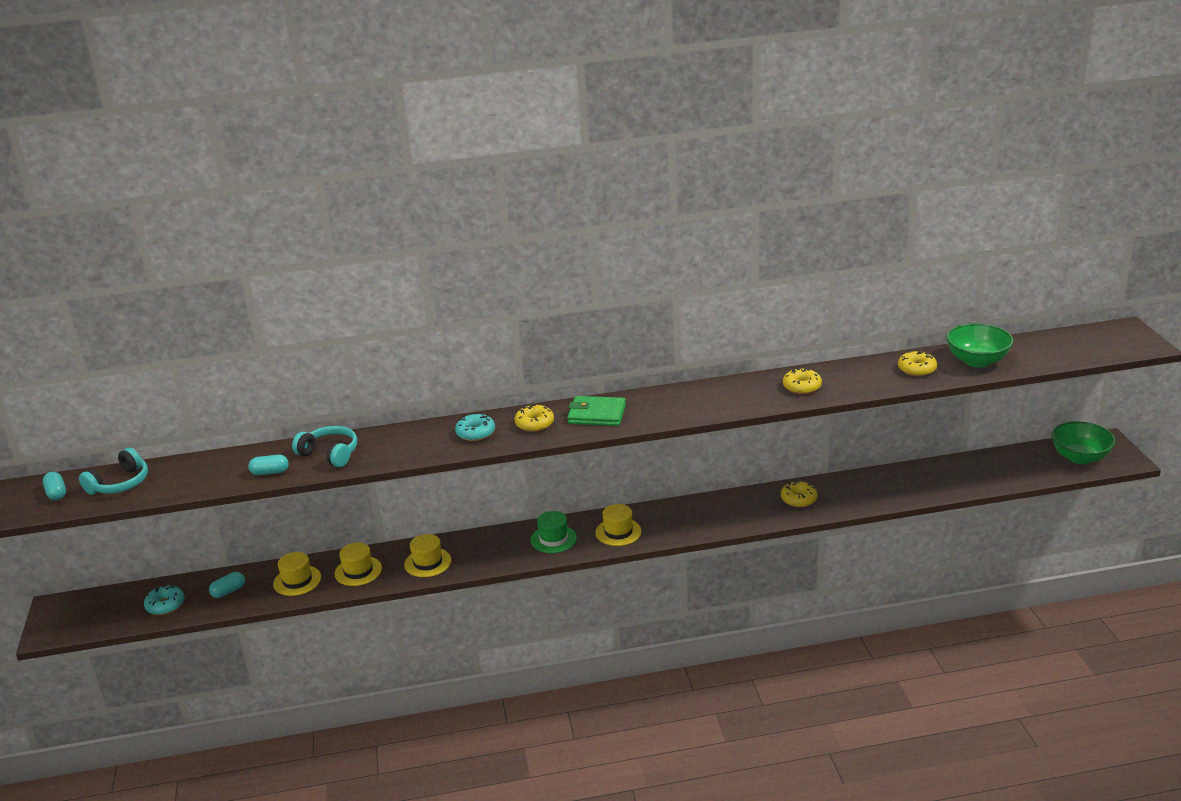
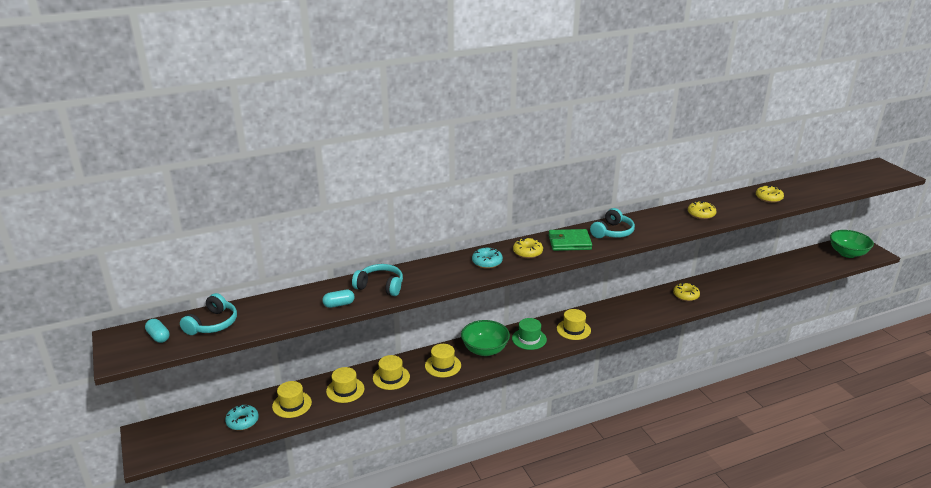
camera: 15 degrees left, 0 degrees up
turquoise capsule [209,572,245,598] -> yellow hat [272,381,312,418]
green bowl [946,323,1014,367] -> green bowl moved to [461,320,510,356]
none -> turquoise headphones [590,208,635,238]

